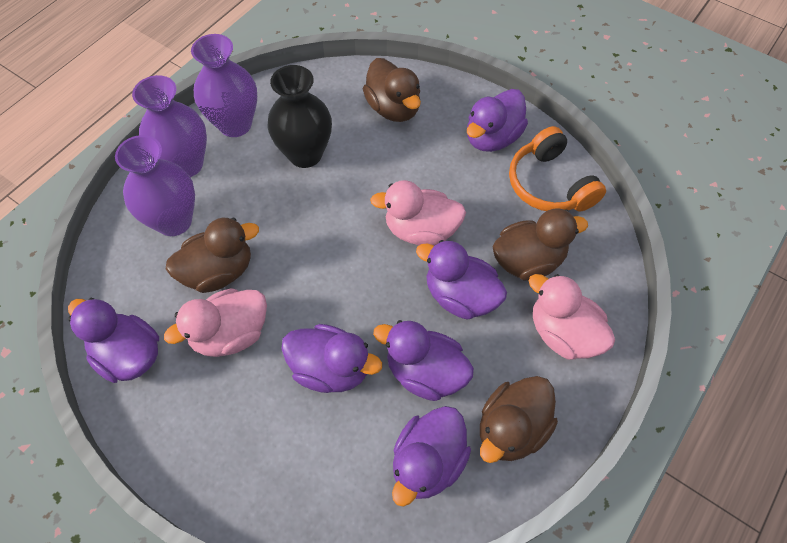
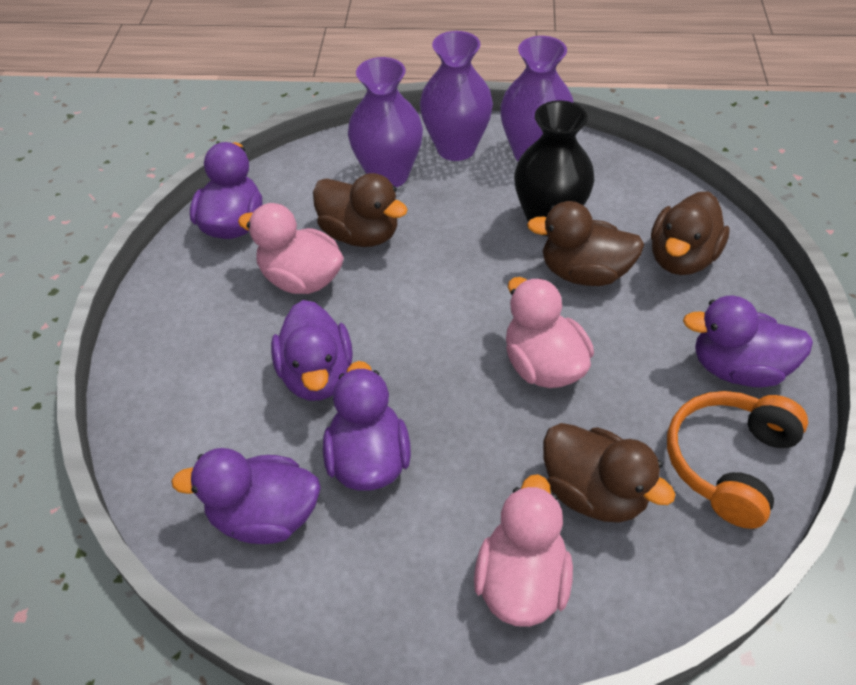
camera: 60 degrees right, 10 degrees down
purple duck [416,240,507,320] -> none
brown duck [480,376,558,463] -> brown duck moved to [527,201,644,286]

